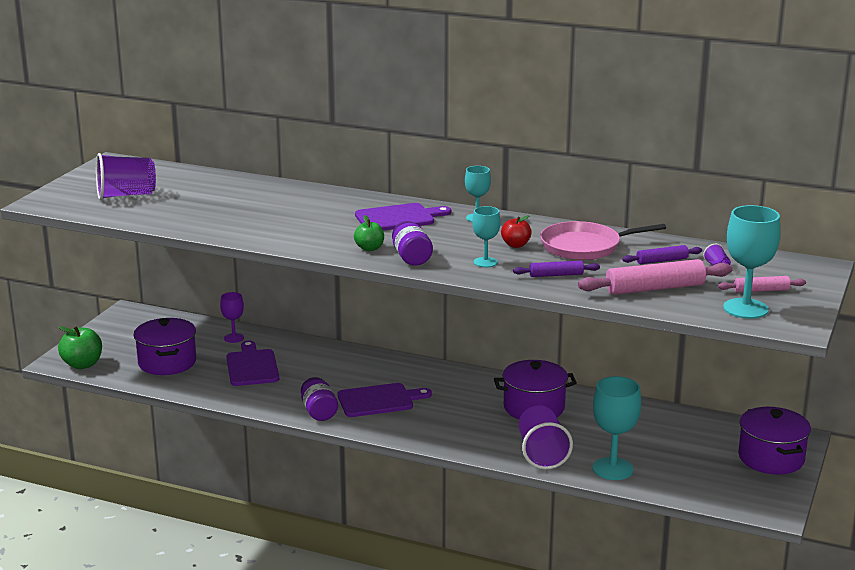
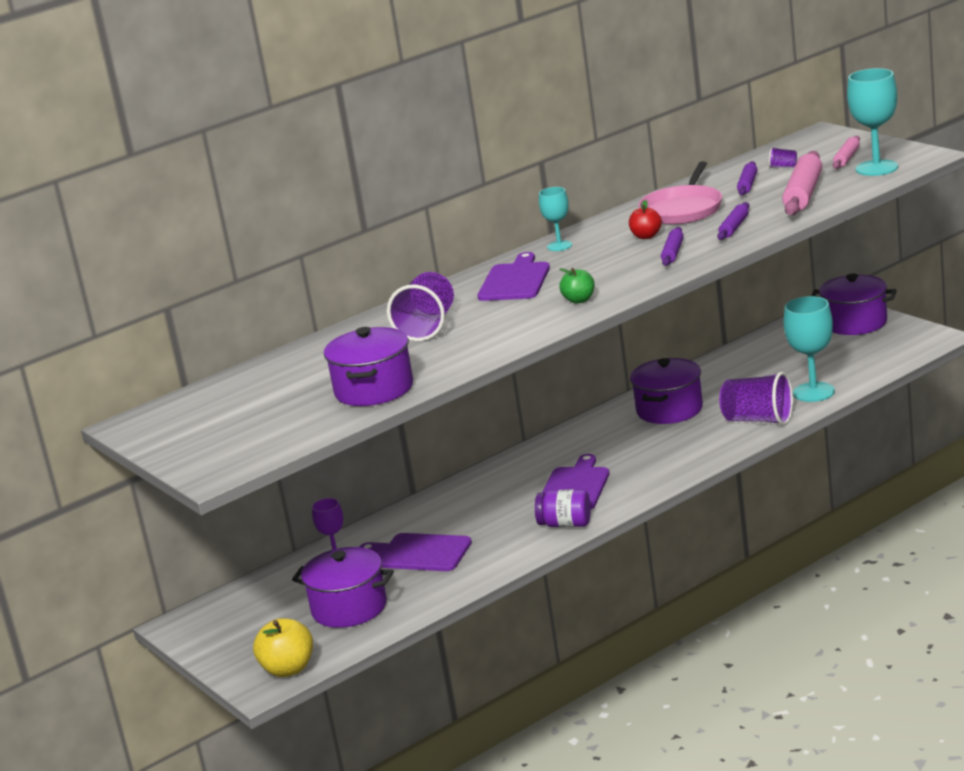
camera: 55 degrees left, 0 degrees up
green apple [58,326,102,369] -> yellow apple [253,618,313,677]
purple cup [96,153,156,200] -> purple cup moved to [387,272,454,341]
purple jar [392,221,433,266] -> none
turquoise goblet [472,206,500,267] -> purple rolling pin [661,227,684,266]
none -> purple pot [324,327,413,406]

